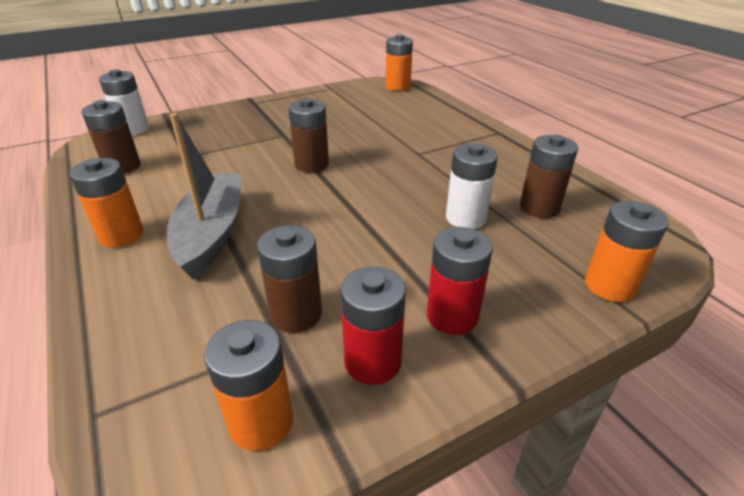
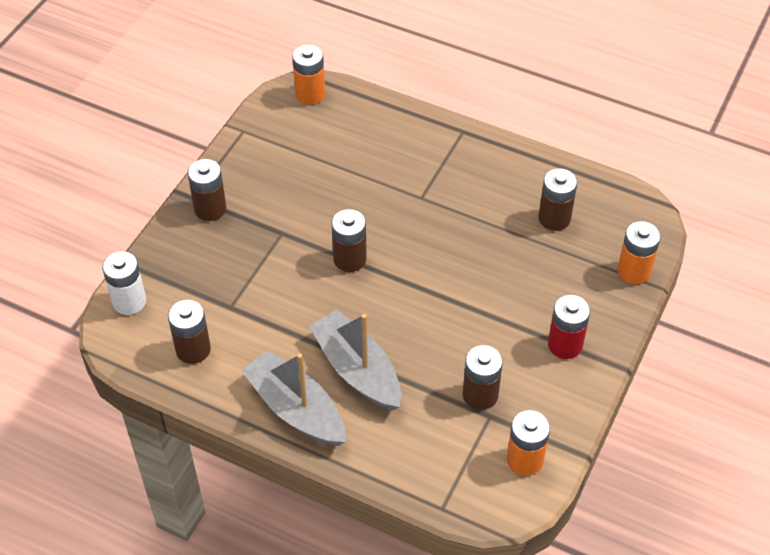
camera: 35 degrees left, 15 degrees up
orange battery [69,158,144,248] -> grey boat [241,350,346,446]
red battery [340,267,406,385] -> none
white battery [446,143,498,229] -> none
none -> brown battery [188,159,226,221]

